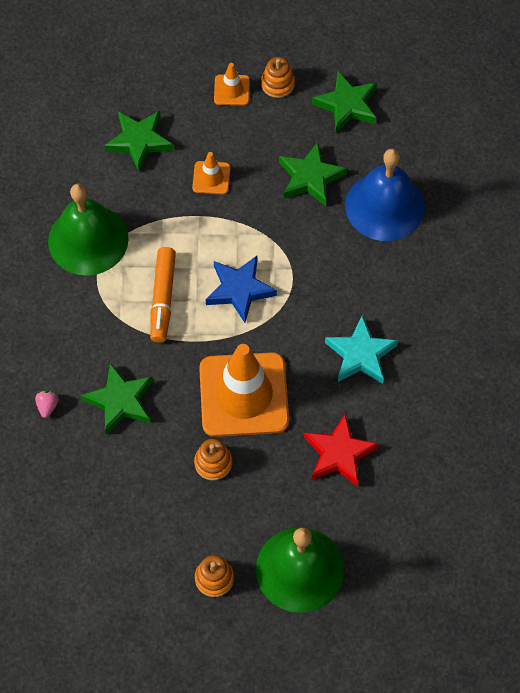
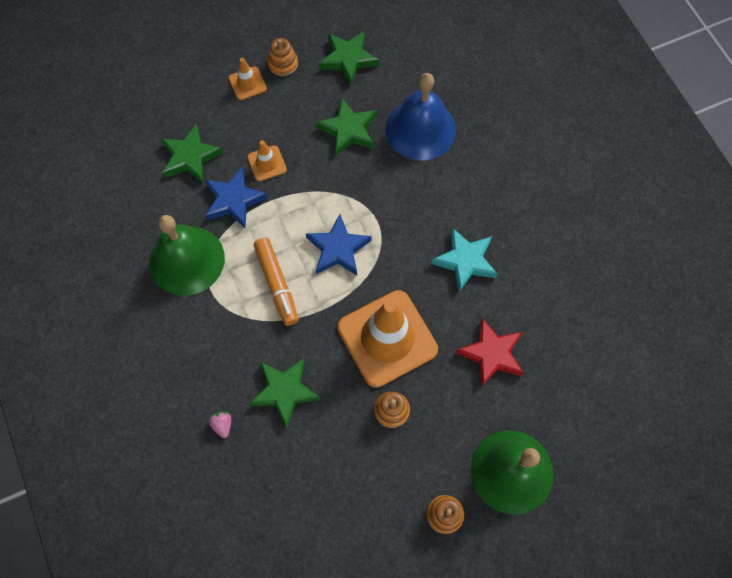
camera: 25 degrees left, 5 degrees up
none -> blue star [205,167,268,228]

